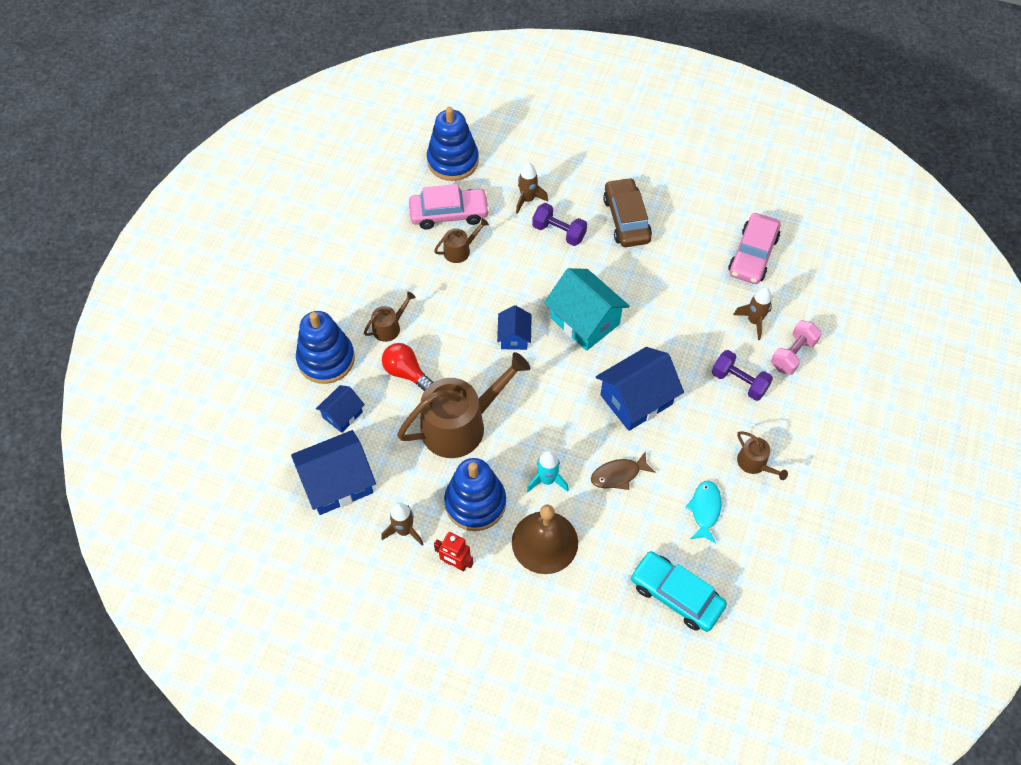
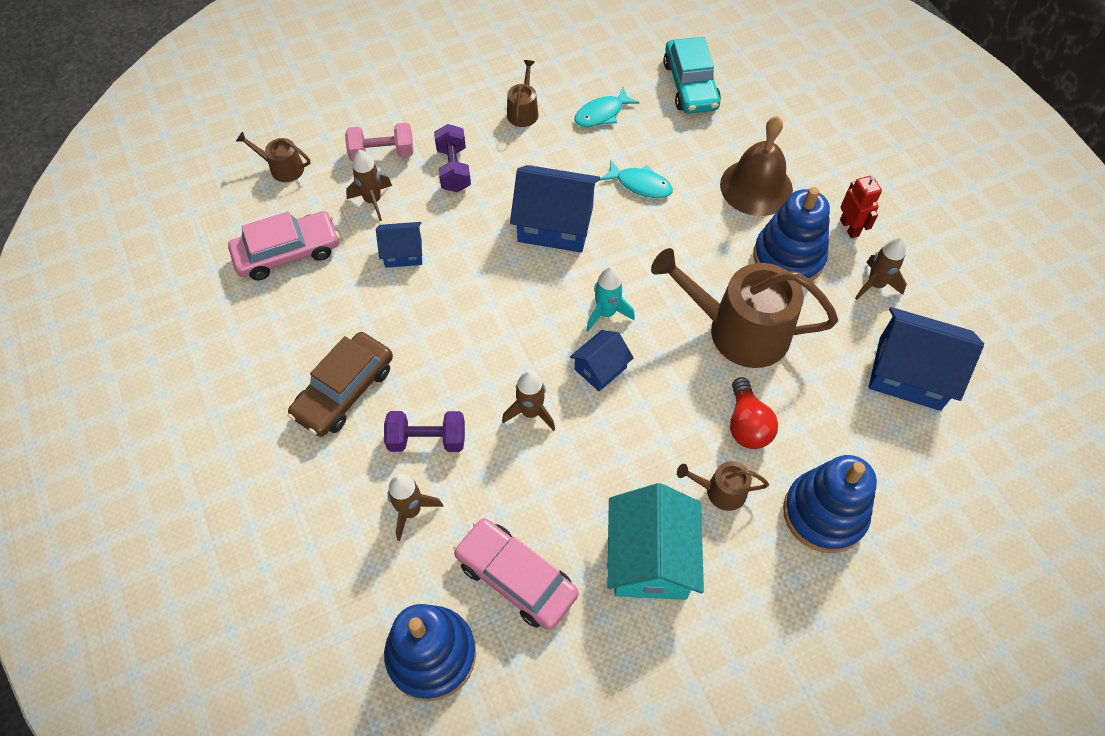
camera: 135 degrees left, 0 degrees up
blue house [316,385,365,433] -> blue house moved to [376,222,422,268]
brown watering can [434,218,489,263] -> brown watering can moved to [236,131,310,182]
turquoise rocket [527,450,569,492] -> turquoise rocket moved to [586,266,635,331]
purple dumbbell [532,203,587,246] -> purple dumbbell turned 75 degrees counterclockwise [384,411,465,452]
turquoise house [544,268,630,351] -> turquoise house moved to [607,483,704,600]
brown fish [591,451,656,490] -> turquoise fish [600,161,673,198]
none -> brown rocket [502,370,555,431]

